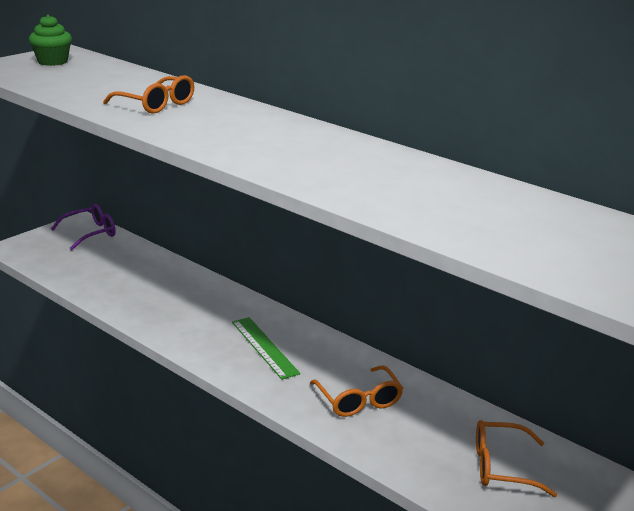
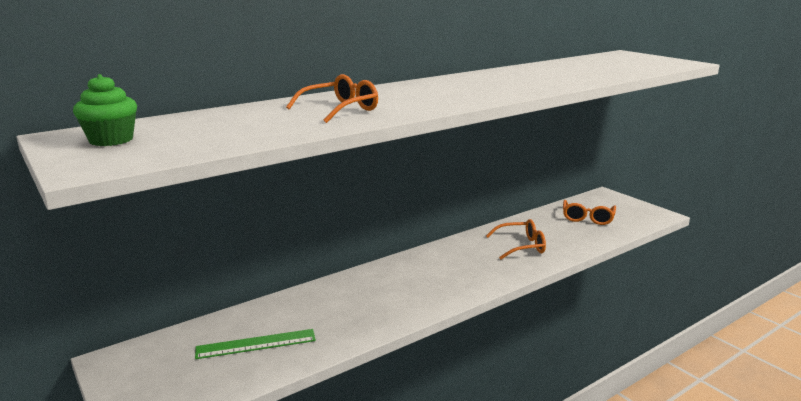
camera: 75 degrees left, 5 degrees down
purple glasses [51,204,116,250] -> none
green ruler [232,317,300,380] -> green ruler moved to [195,329,316,359]

